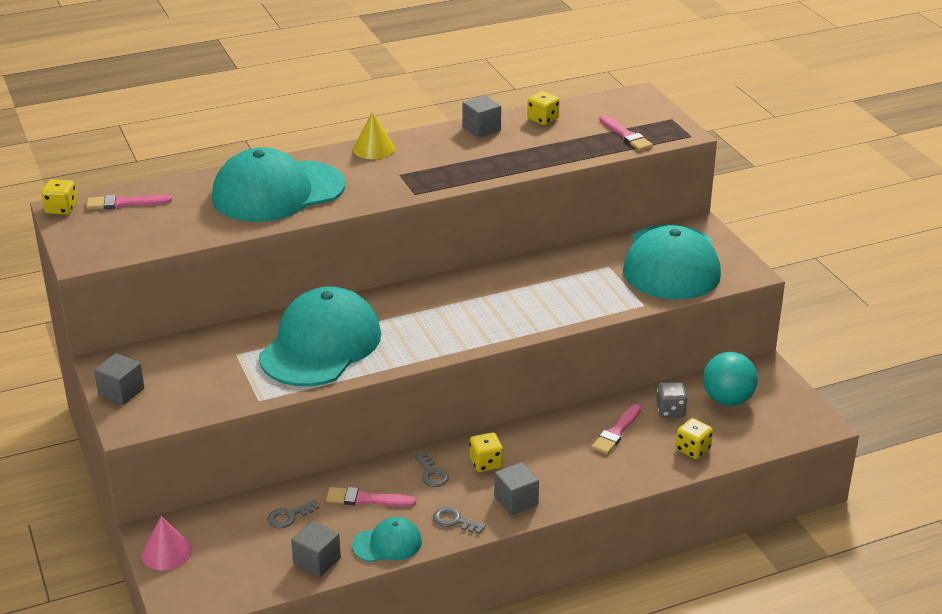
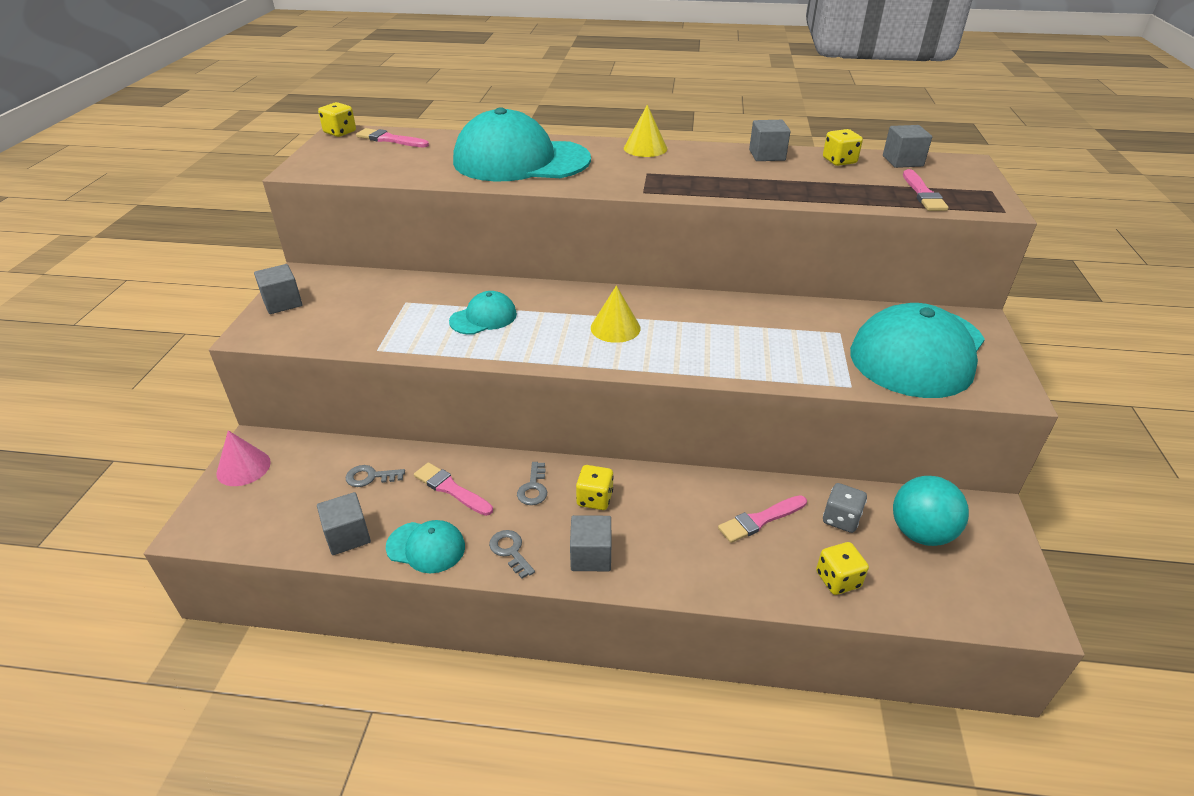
camera: 30 degrees right, 5 degrees up
turquoise cap [259,286,381,386] -> turquoise cap [449,291,517,335], size x0.46
none -> yellow cone [591,285,641,343]
none -> grey cube [883,125,932,168]

